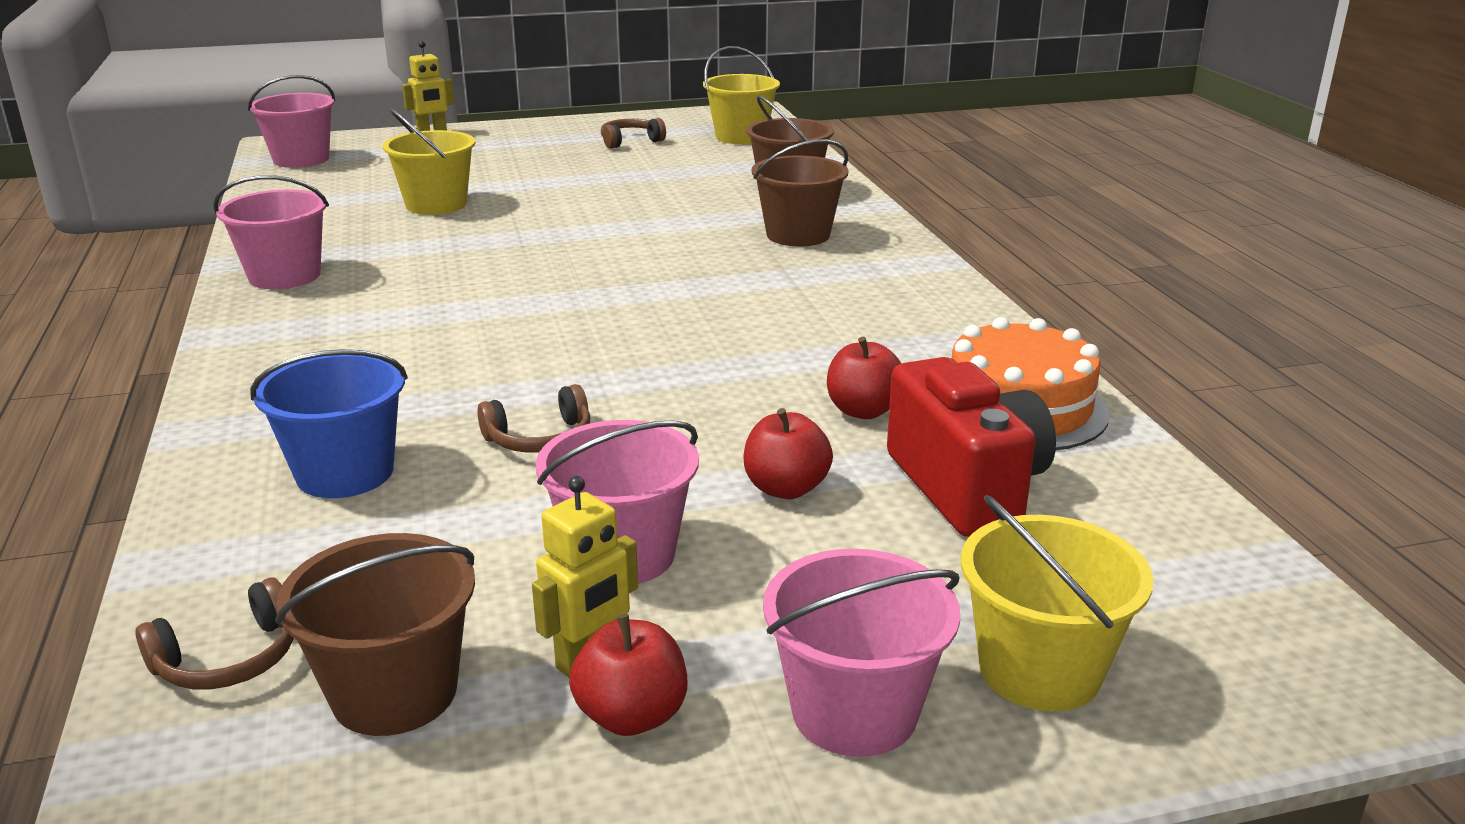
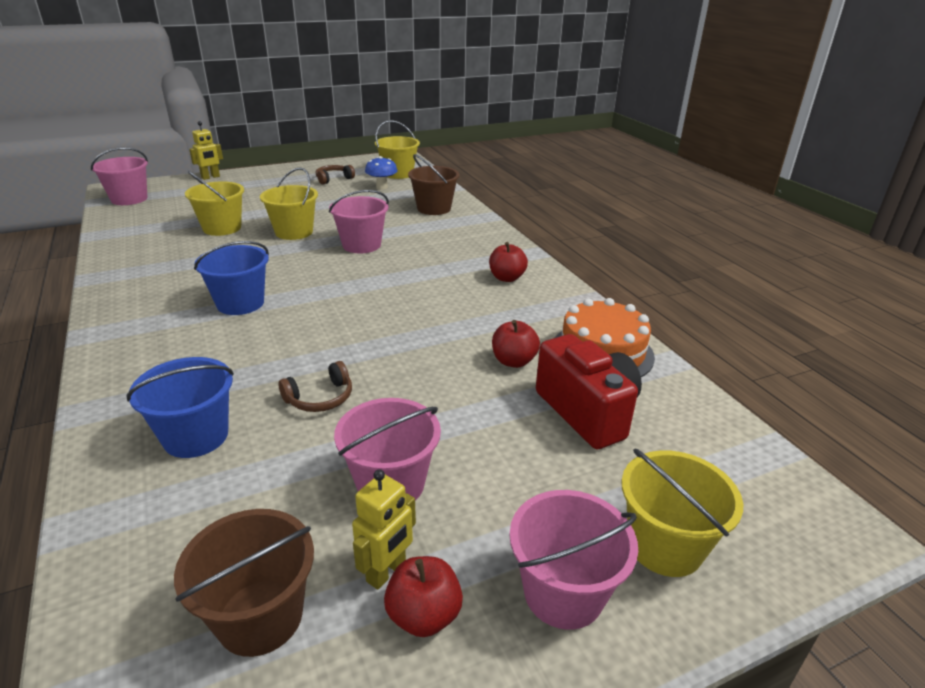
camera: 10 degrees left, 5 degrees up
brown headphones [135,577,294,689] -> none
pink bucket [213,175,329,289] -> pink bucket moved to [329,190,389,253]
red apple [743,408,833,499] -> red apple moved to [489,242,528,282]
brown bucket [752,139,848,246] -> none
none -> blue bucket [194,241,269,315]
none -> yellow bucket [260,167,318,240]
none -> blue mushroom [365,156,397,190]

